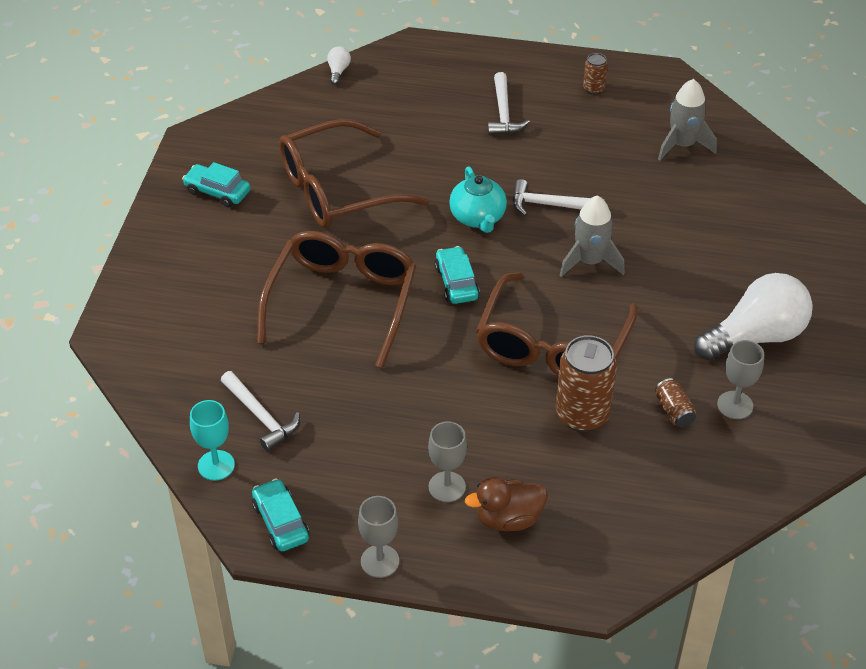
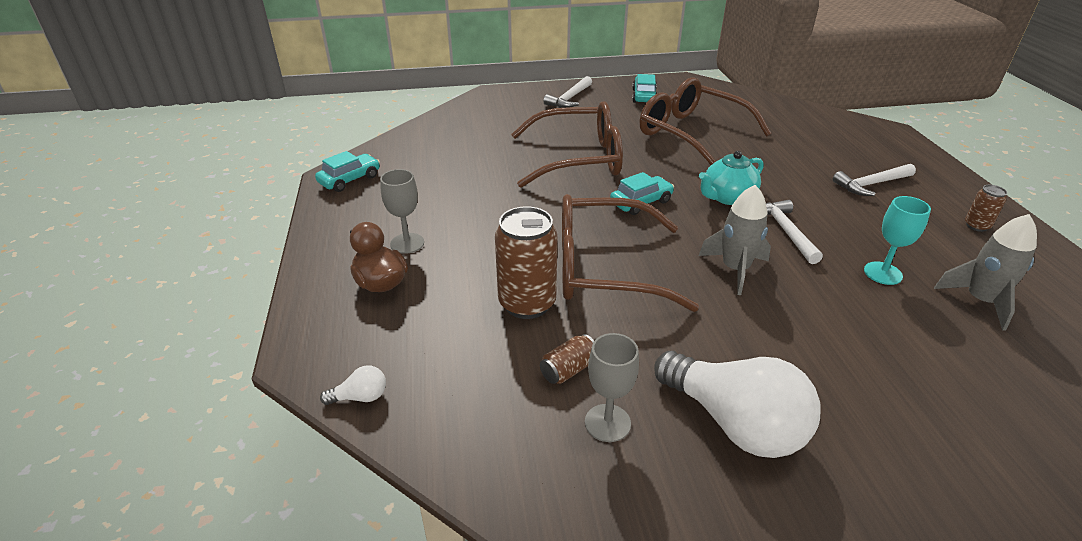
camera: 70 degrees right, 10 degrees down
turquoise goblet [190,400,235,481] -> turquoise goblet moved to [864,196,931,285]
white hammer [221,371,300,452] -> white hammer moved to [543,76,592,108]
white light bulb [327,47,351,85] -> white light bulb moved to [320,365,386,405]
grey goblet [358,496,399,578] -> none

